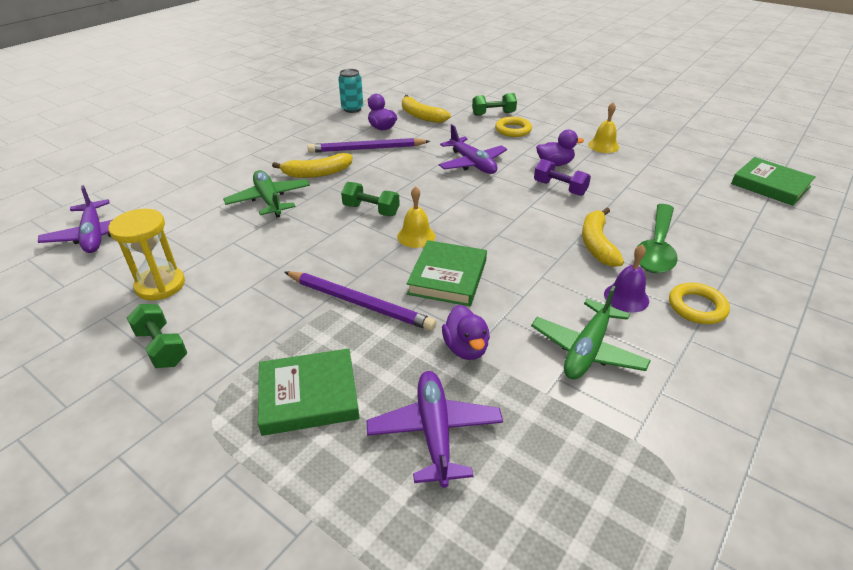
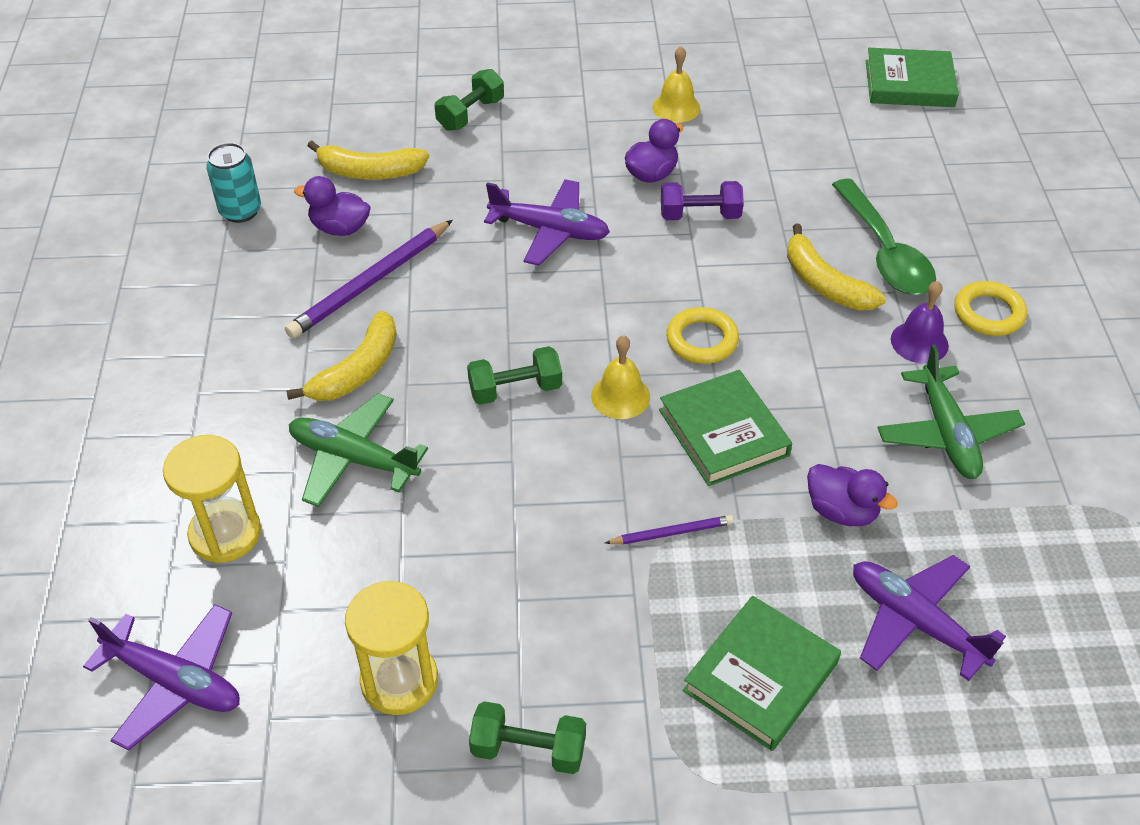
camera: 40 degrees left, 10 degrees up
purple pencil [285,271,436,331] -> purple pencil [605,515,734,545], size x0.52
yellow ring [495,117,532,137] -> yellow ring moved to [666,307,739,364]
none -> yellow hourglass [163,435,261,563]

